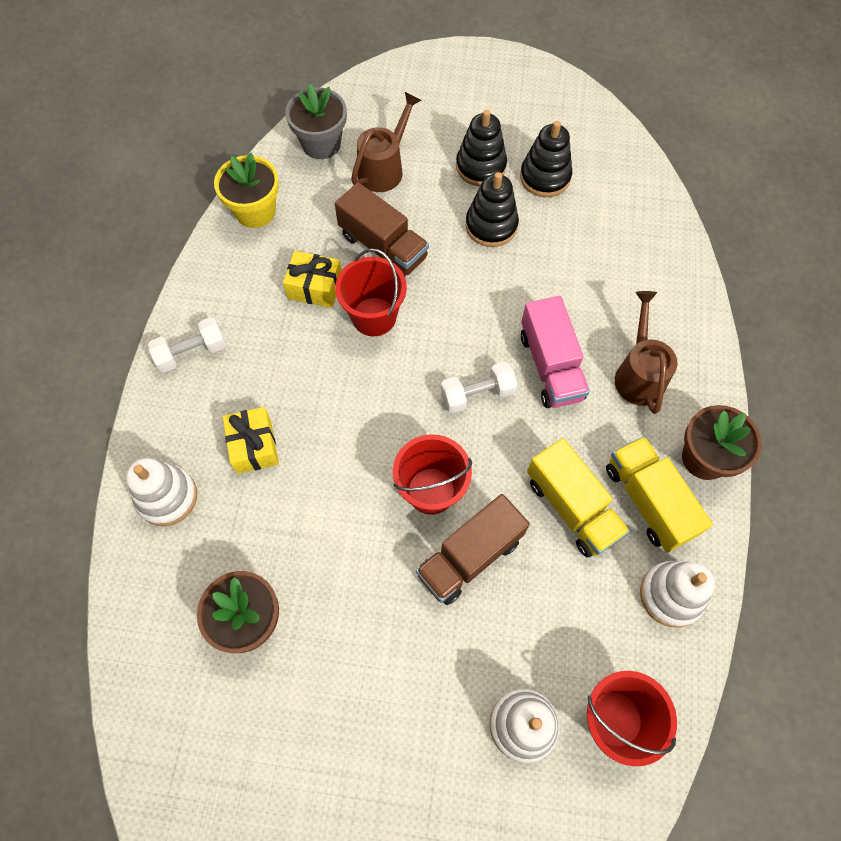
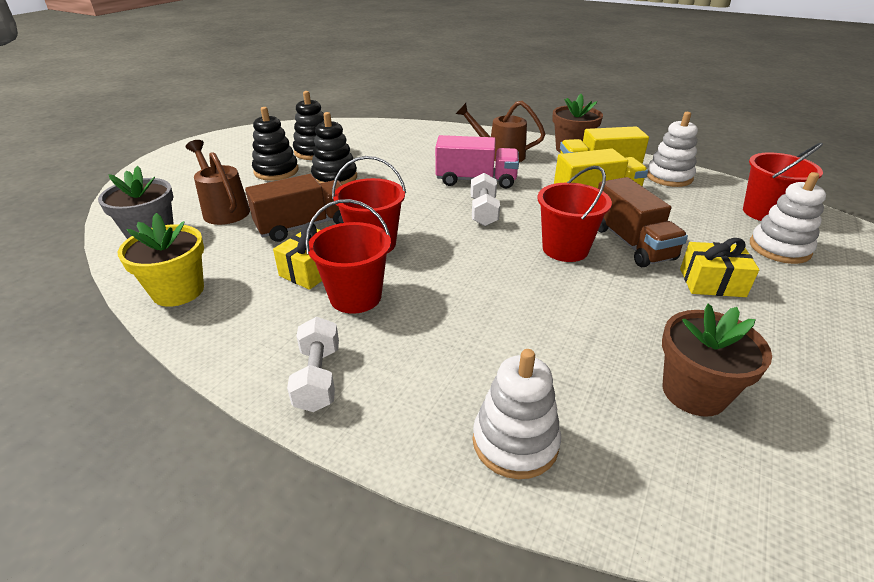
camera: 70 degrees left, 30 degrees down
yellow gift [223,407,279,474] -> yellow gift moved to [680,238,759,297]
none -> red bucket [305,199,391,314]

